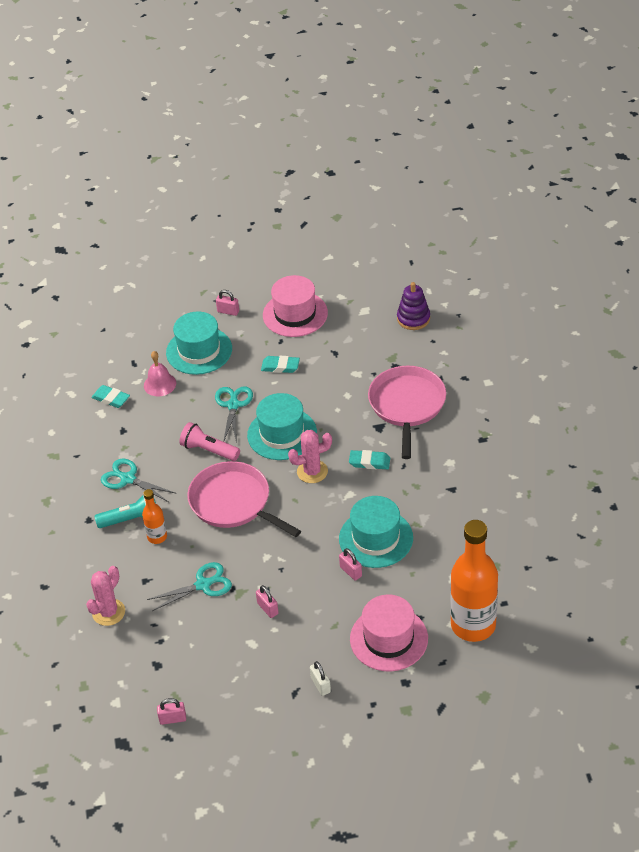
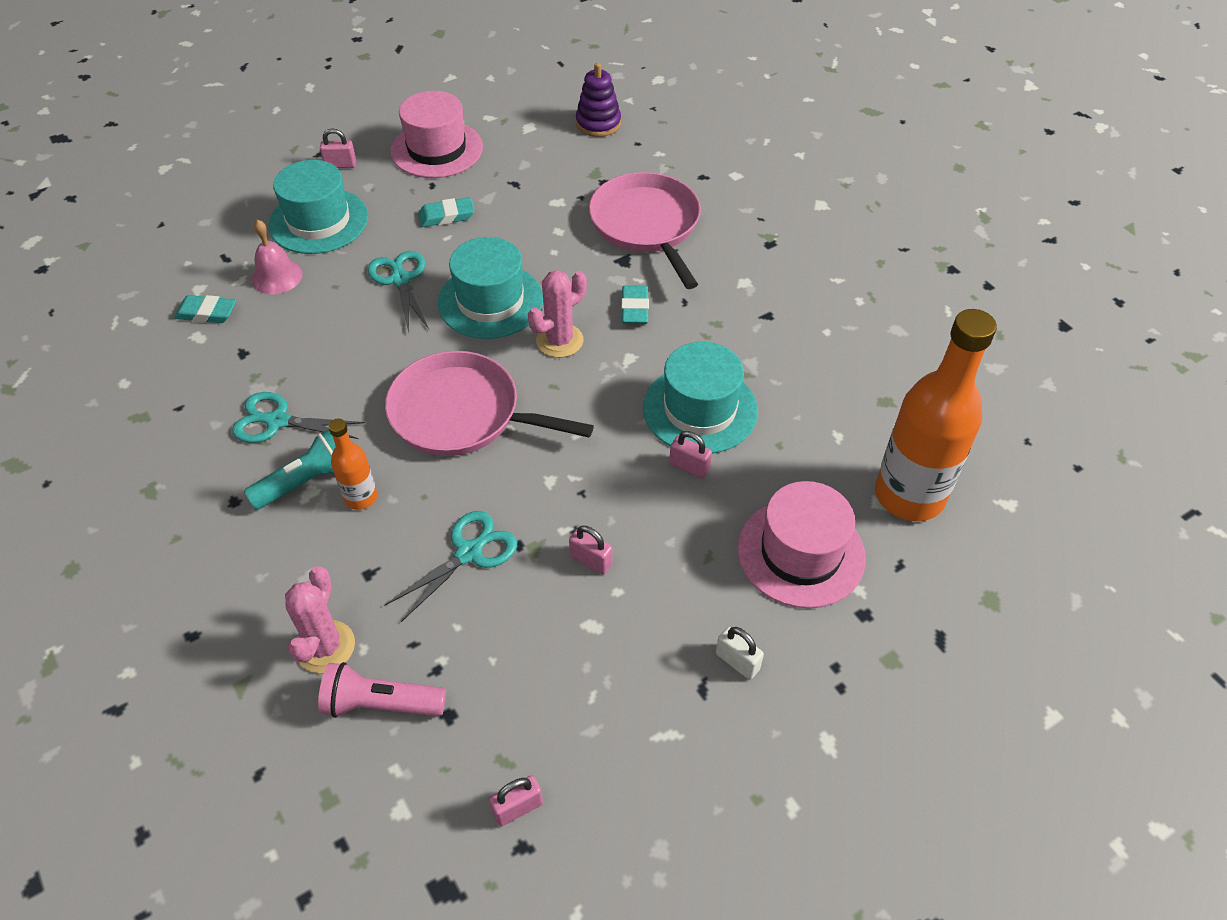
camera: 25 degrees left, 5 degrees up
pink flashlight [179,422,240,461] -> pink flashlight moved to [318,662,446,718]
turquoise eraser [349,450,390,469] -> turquoise eraser turned 75 degrees counterclockwise [621,285,649,324]

